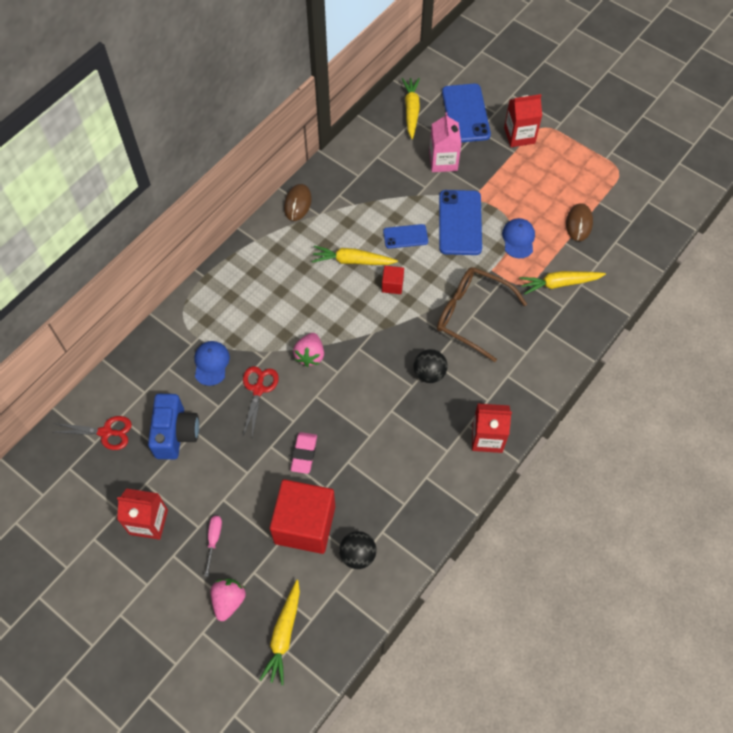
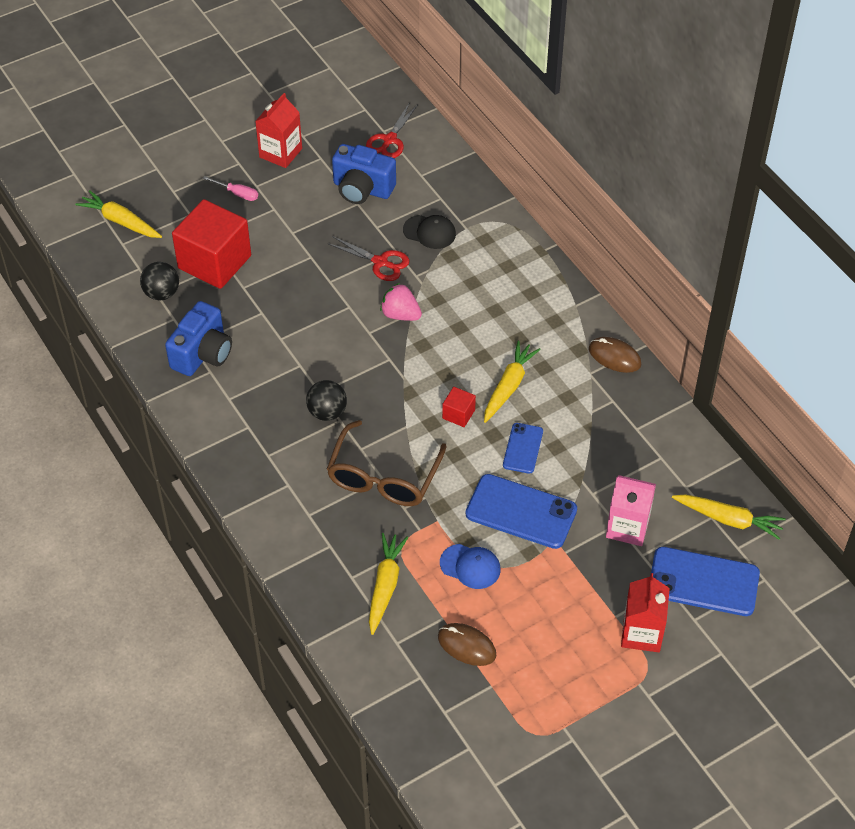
camera: 110 degrees right, 10 degrees down
blue cap [194,341,230,386] -> black cap [403,215,456,249]
pink strawberry [211,579,246,621] -> none
pink eraser [291,432,317,474] -> none
brown glasses [437,267,527,362] -> brown glasses turned 150 degrees clockwise [327,420,447,506]
red carton [472,403,512,453] -> none
none -> blue camera [165,301,232,376]

